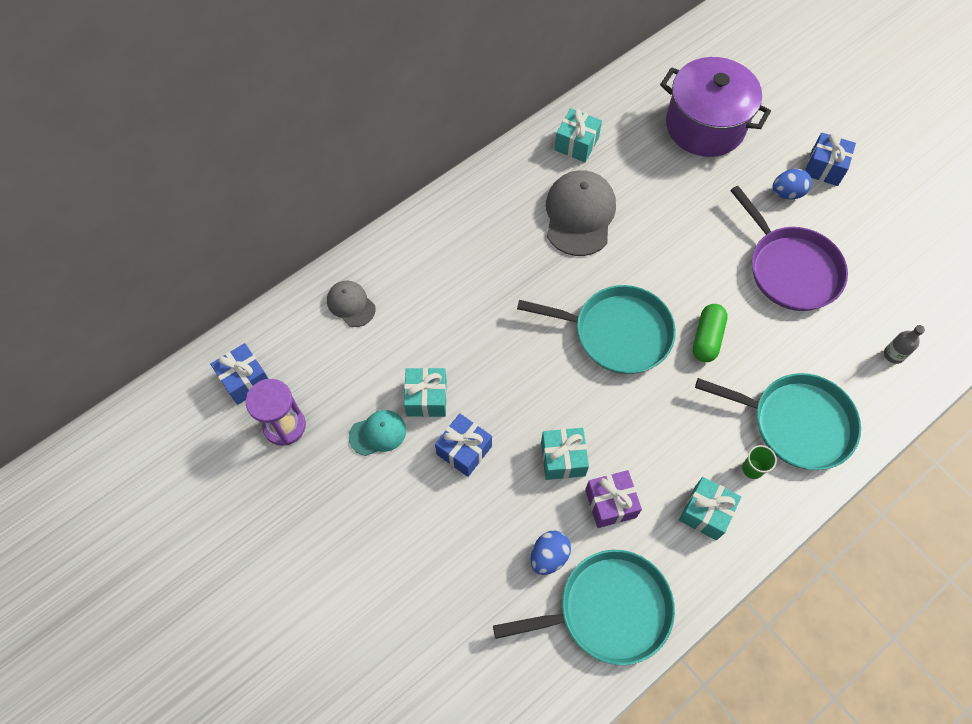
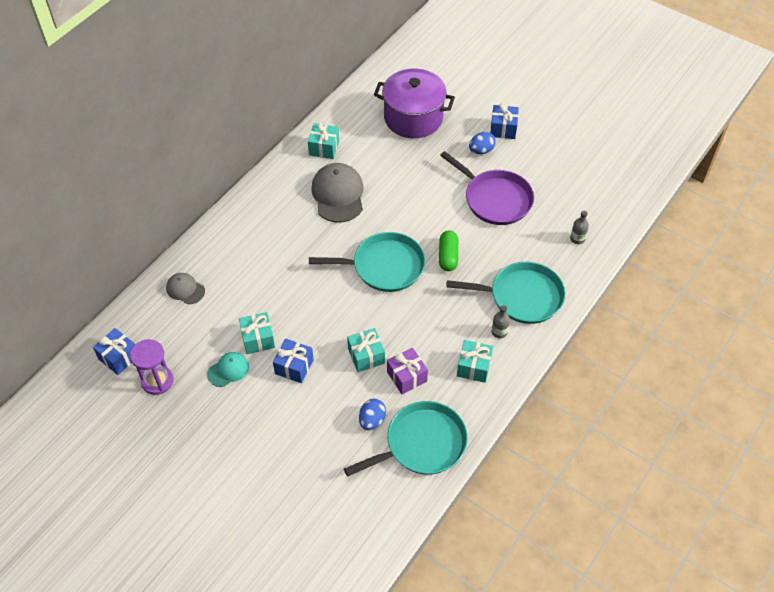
camera: 15 degrees left, 10 degrees down
green cup [742,445,777,479] -> grey bottle [492,305,510,338]

